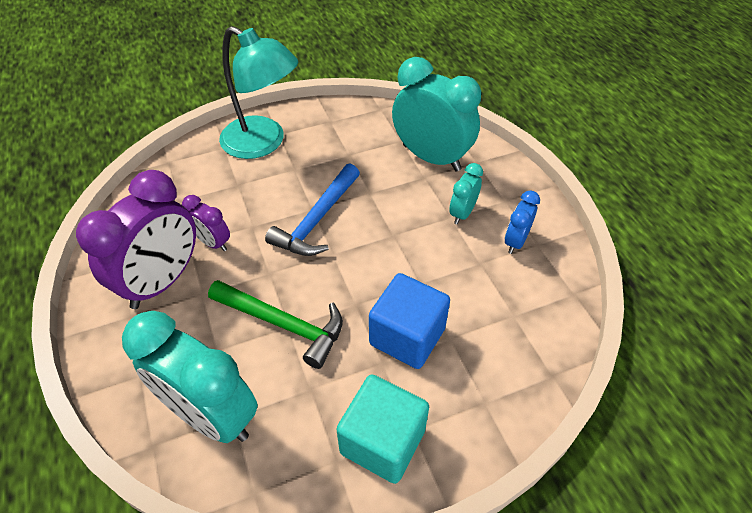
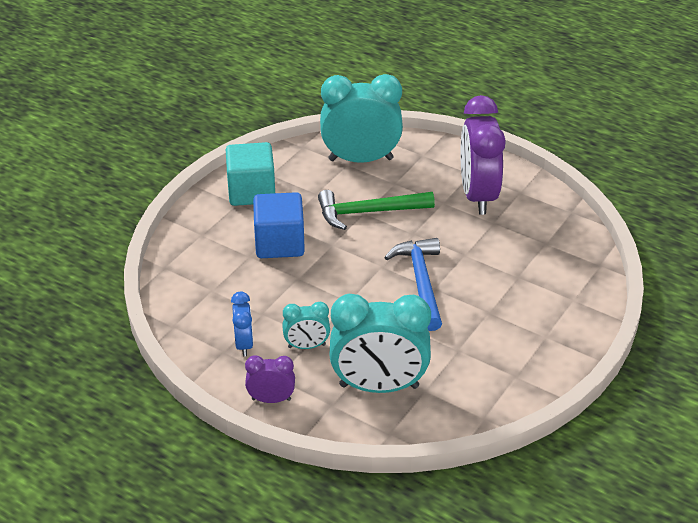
camera: 145 degrees right, 10 degrees down
purple clock [182,195,230,251] -> purple clock moved to [245,355,295,403]
turquoise lamp [219,26,298,159] -> none
turquoise clock [449,163,483,225] -> turquoise clock turned 90 degrees clockwise [282,302,330,349]

